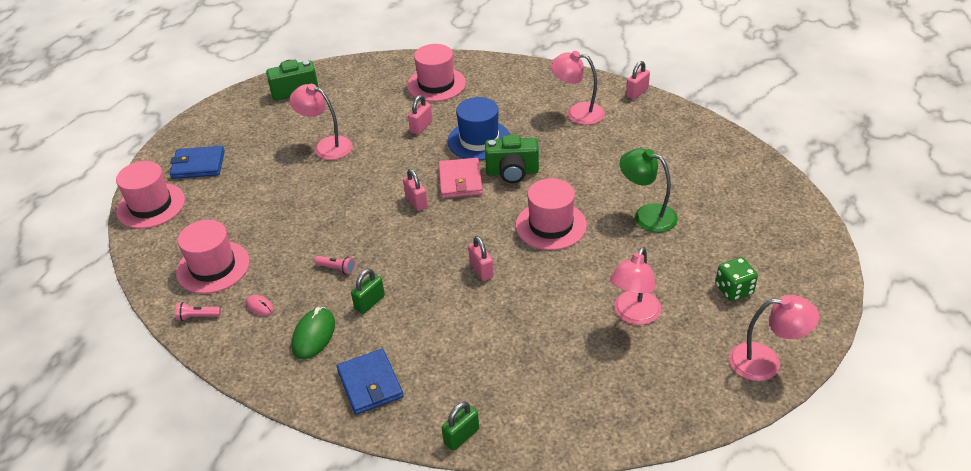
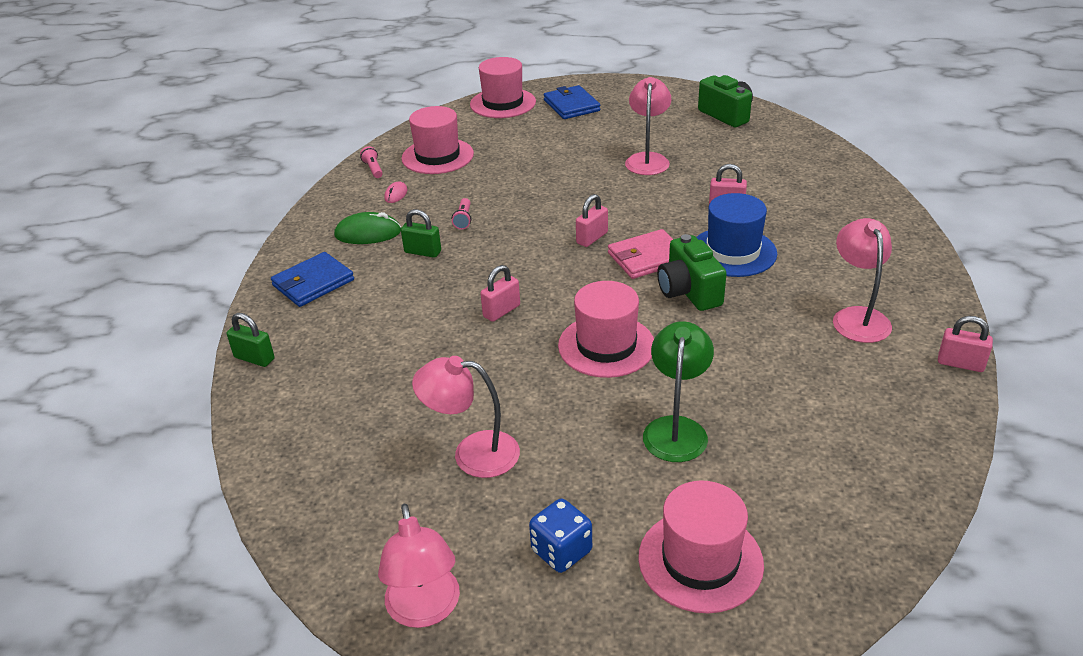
camera: 70 degrees right, 5 degrees down
pink hat [407,44,466,102] -> pink hat moved to [638,480,764,613]
green dice [715,257,758,301] -> blue dice [529,499,592,573]

